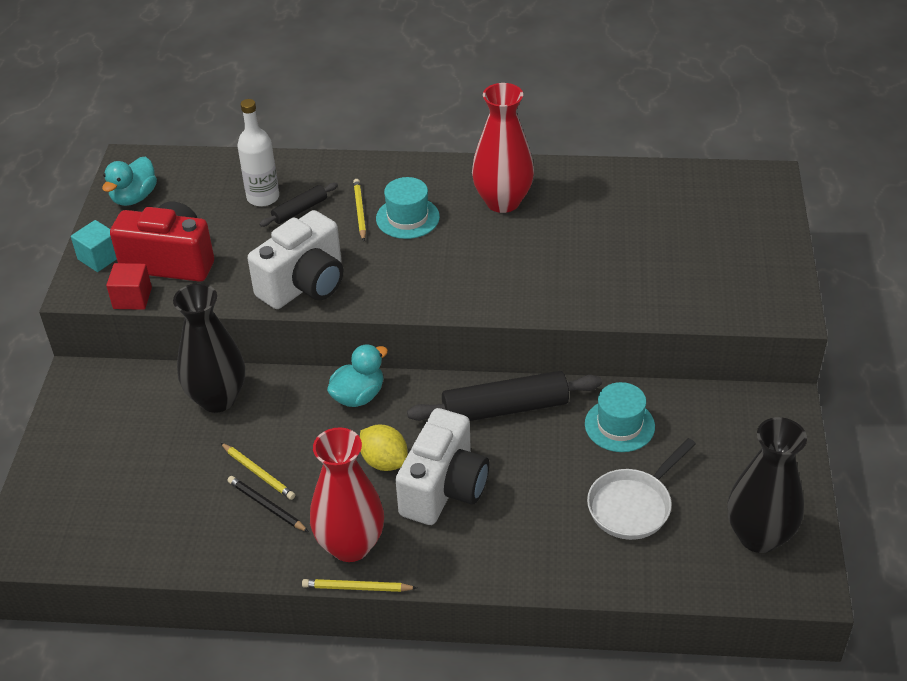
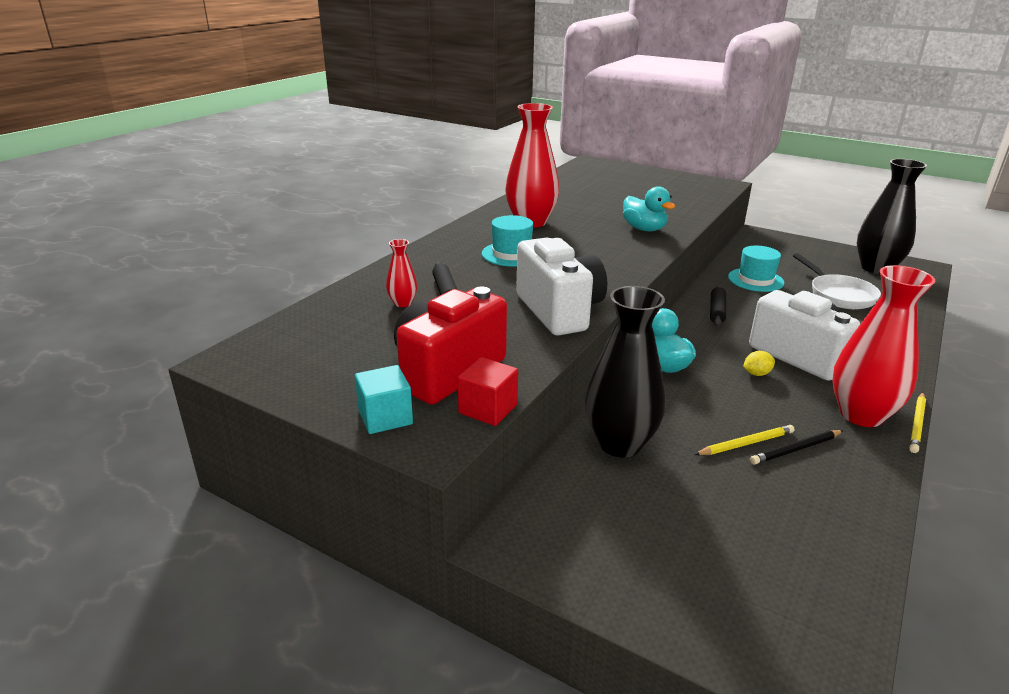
camera: 65 degrees left, 15 degrees down
turquoise duck [102,156,157,206] -> turquoise duck moved to [623,186,676,231]
white bottle [237,99,279,207] -> red vase [386,239,417,307]
yellow pencil [353,179,366,241] -> none
yellow lemon [360,425,408,471] -> yellow lemon [743,351,775,376], size x0.60
black rolling pin [407,371,602,421] -> black rolling pin [710,285,726,327], size x0.52

